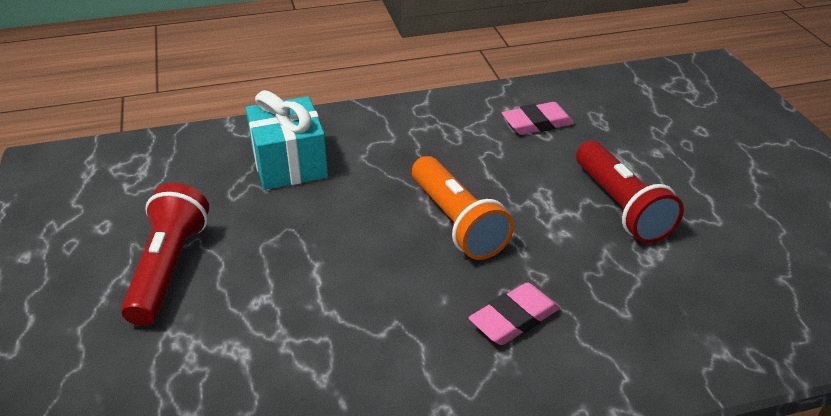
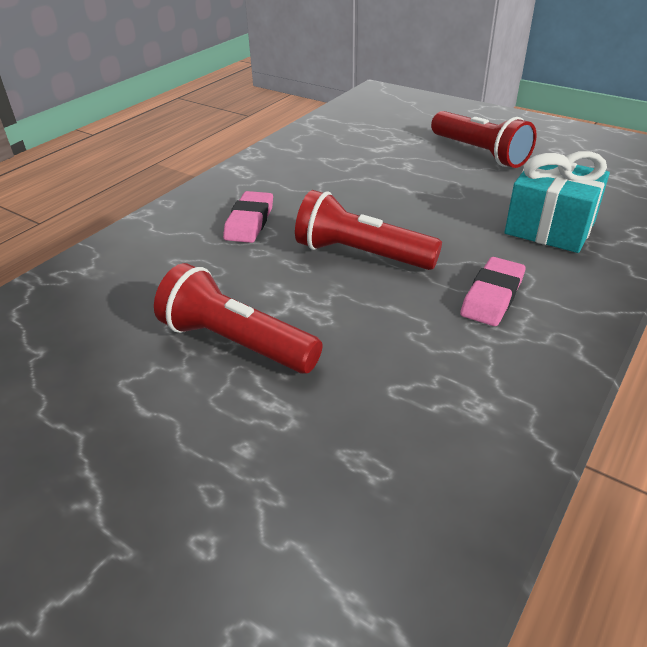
camera: 140 degrees right, 0 degrees up
orange flashlight [412,156,514,260] -> red flashlight [295,190,442,270]
pink eraser [502,102,574,135] -> pink eraser moved to [460,257,526,326]

